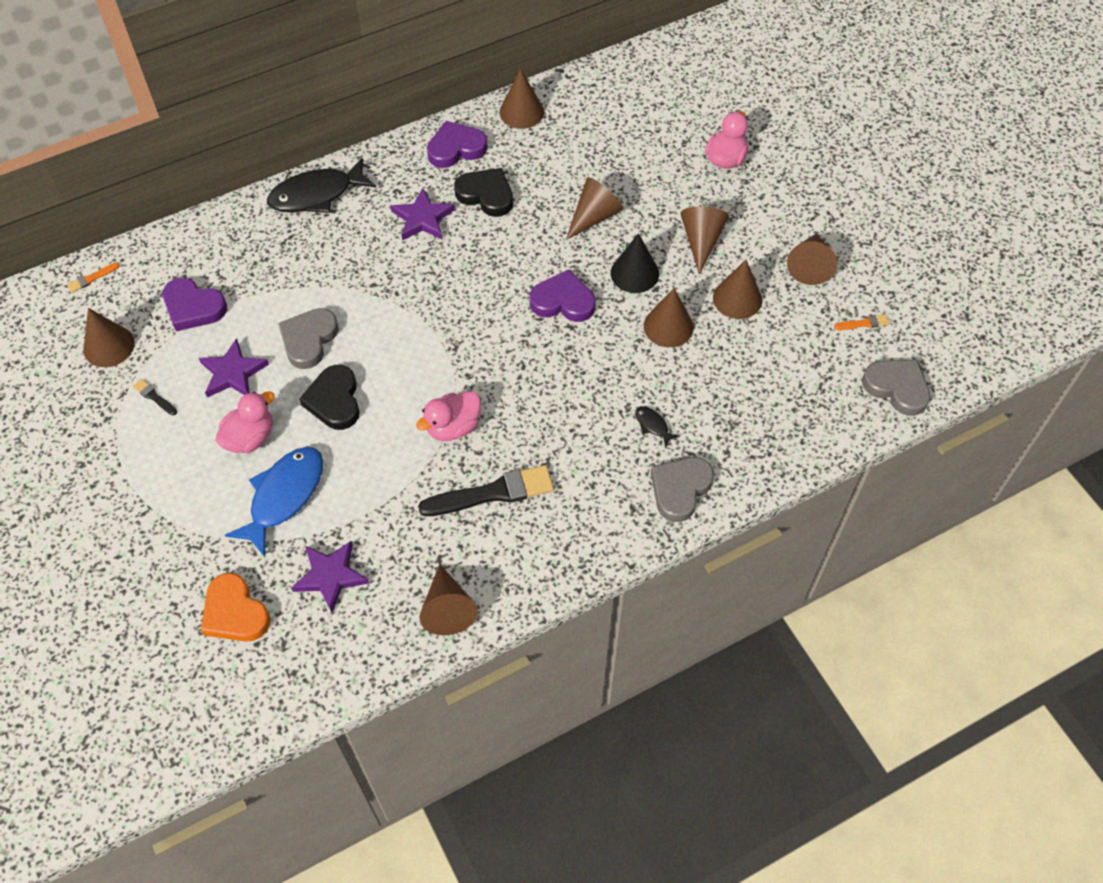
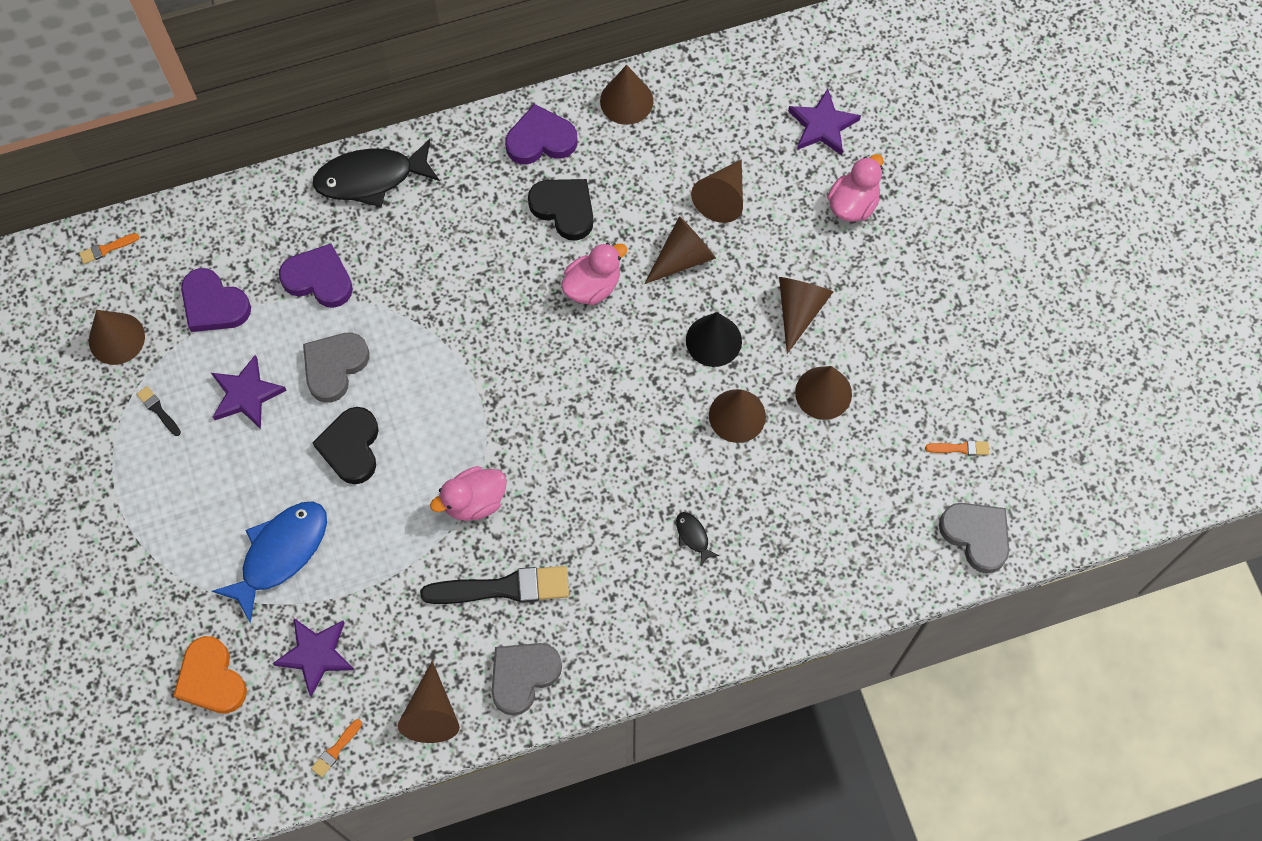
camera: 10 degrees right, 10 degrees up
pink duck [215,391,275,453] -> pink duck moved to [561,243,627,305]
purple star [391,188,455,240] -> purple star moved to [788,88,861,156]
purple heart [530,269,596,322] -> purple heart moved to [279,244,353,308]
grey heart [651,457,714,522] -> grey heart moved to [492,643,562,716]
brown cone [787,234,837,285] -> brown cone moved to [691,159,743,223]
none -> orange brush [311,719,362,777]

